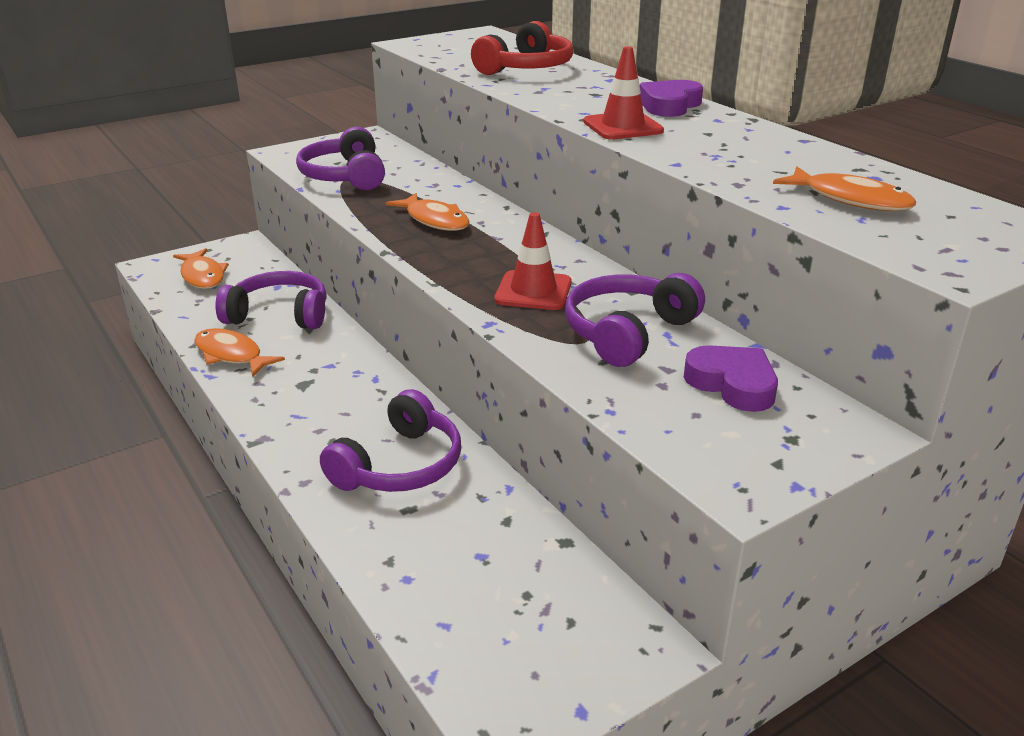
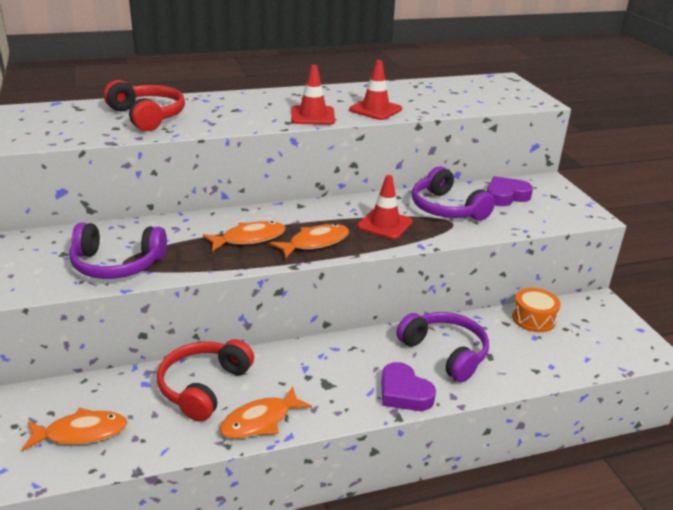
camera: 75 degrees left, 0 degrees up
purple headphones [215,271,327,329] -> red headphones [157,339,254,421]
purple heart [640,80,703,117] -> purple heart moved to [381,362,436,411]
orange fish [773,167,916,211] -> orange fish moved to [270,224,349,258]
none -> red traffic cone [349,60,402,120]
none -> orange drum [512,288,561,332]

